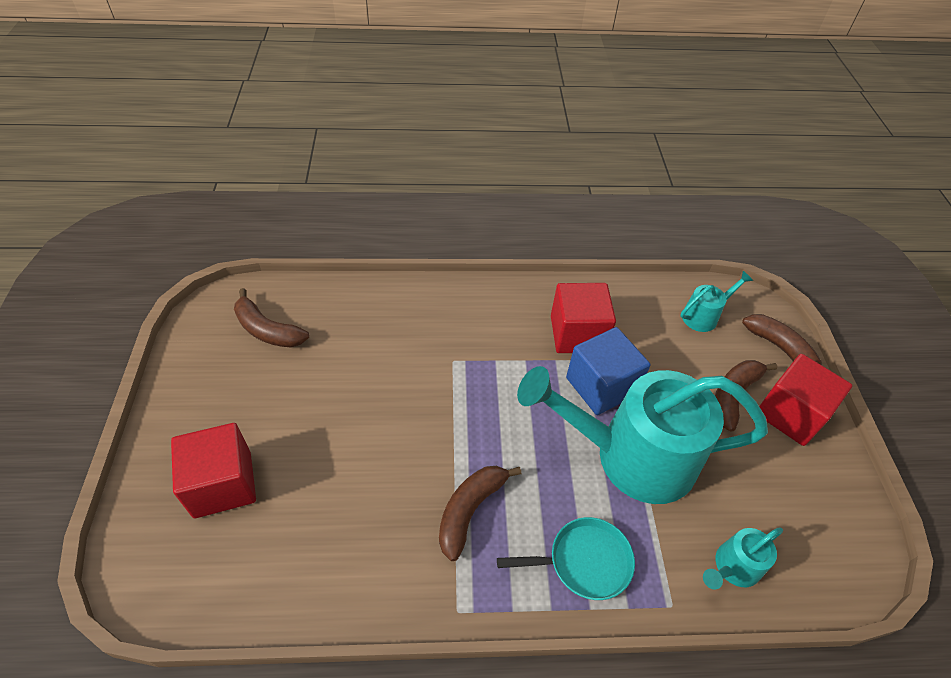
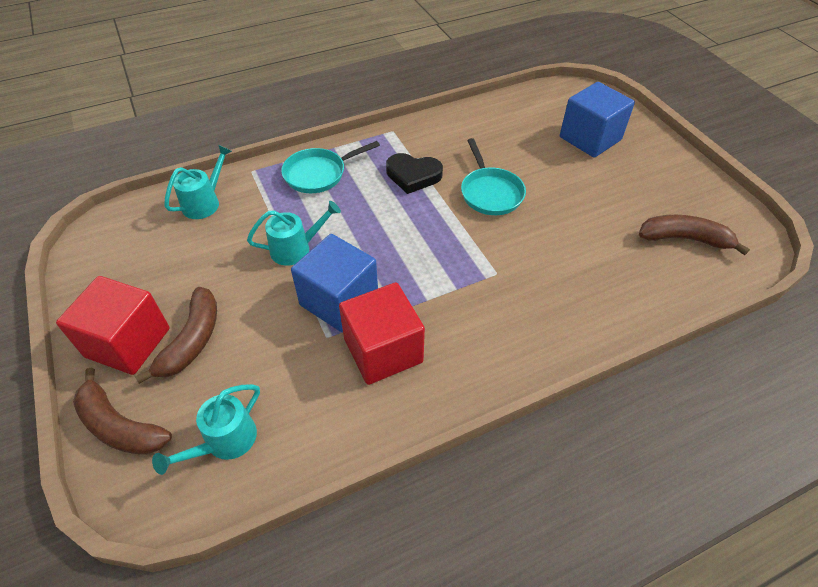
camera: 160 degrees right, 0 degrees up
red cube [171,423,256,518] -> blue cube [560,82,635,158]
brown banana [439,466,521,561] -> black heart [386,153,443,194]
turquoise watering can [517,366,768,504] -> turquoise watering can [247,201,341,266], size x0.42
none -> turquoise pan [461,138,526,215]

